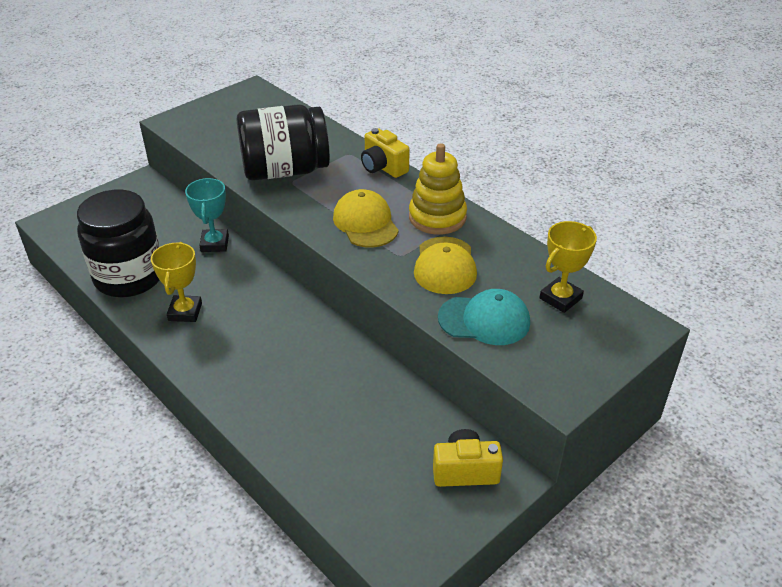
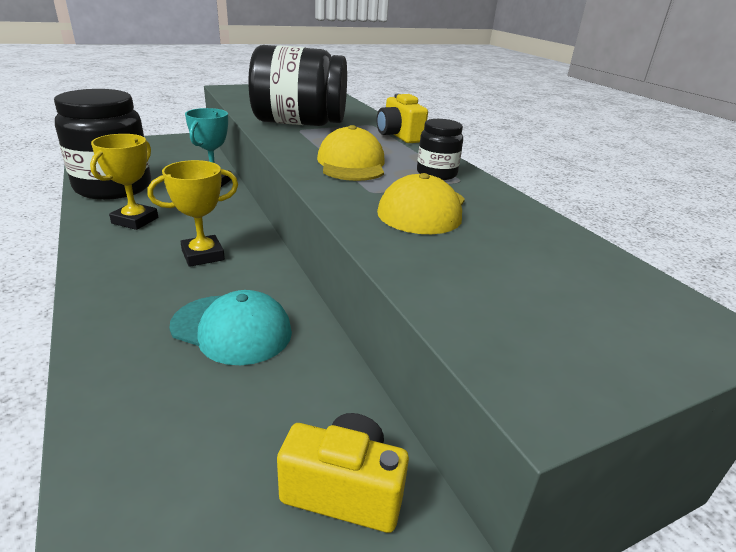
camera: 15 degrees right, 10 degrees down
yellow stacking toy [409,143,467,234] -> black jar [417,119,463,180]
turquoise cap [438,289,530,345] -> turquoise cap moved to [169,290,292,365]
yellow trophy [540,221,597,313] -> yellow trophy moved to [147,160,238,267]

